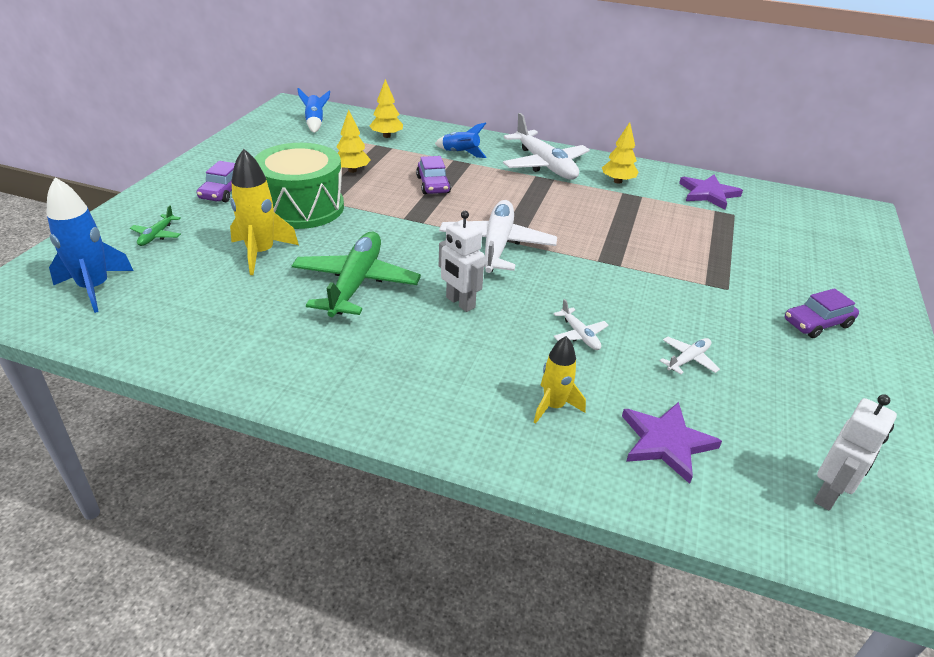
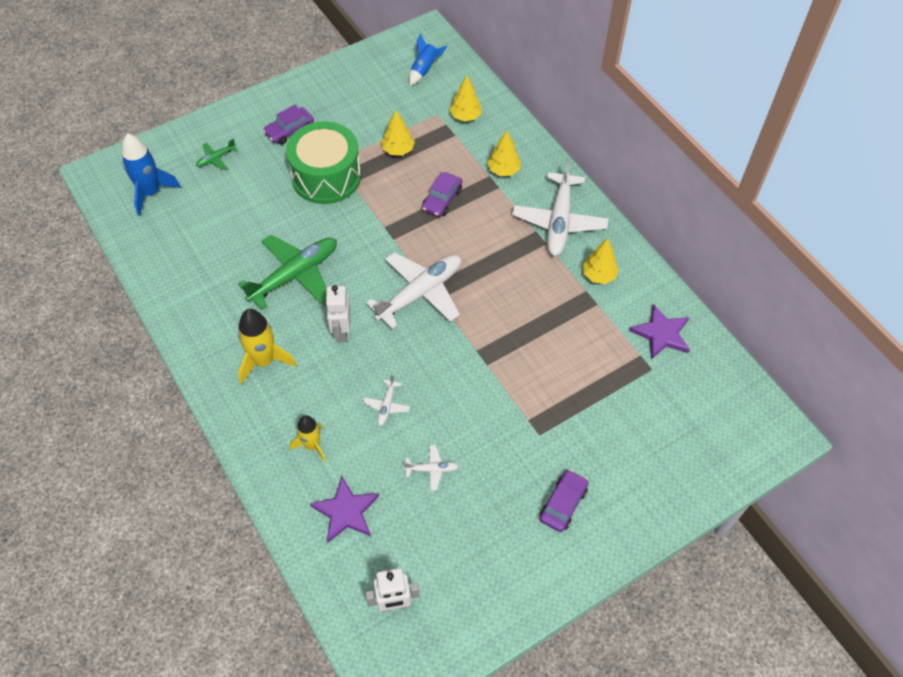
camera: 40 degrees right, 20 degrees up
yellow rocket [230,149,299,275] -> yellow rocket moved to [238,309,297,384]
blue rocket [435,122,487,158] -> yellow tree [487,131,521,176]
purple car [785,288,859,338] -> purple car turned 105 degrees clockwise [540,470,589,532]

